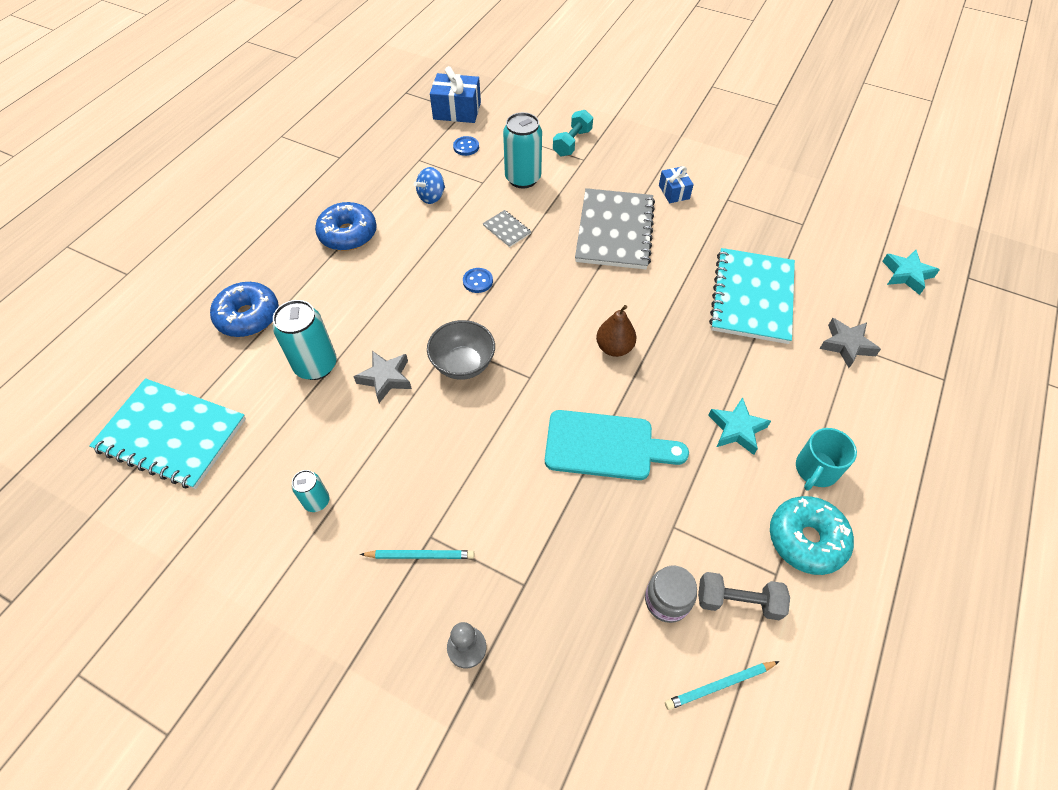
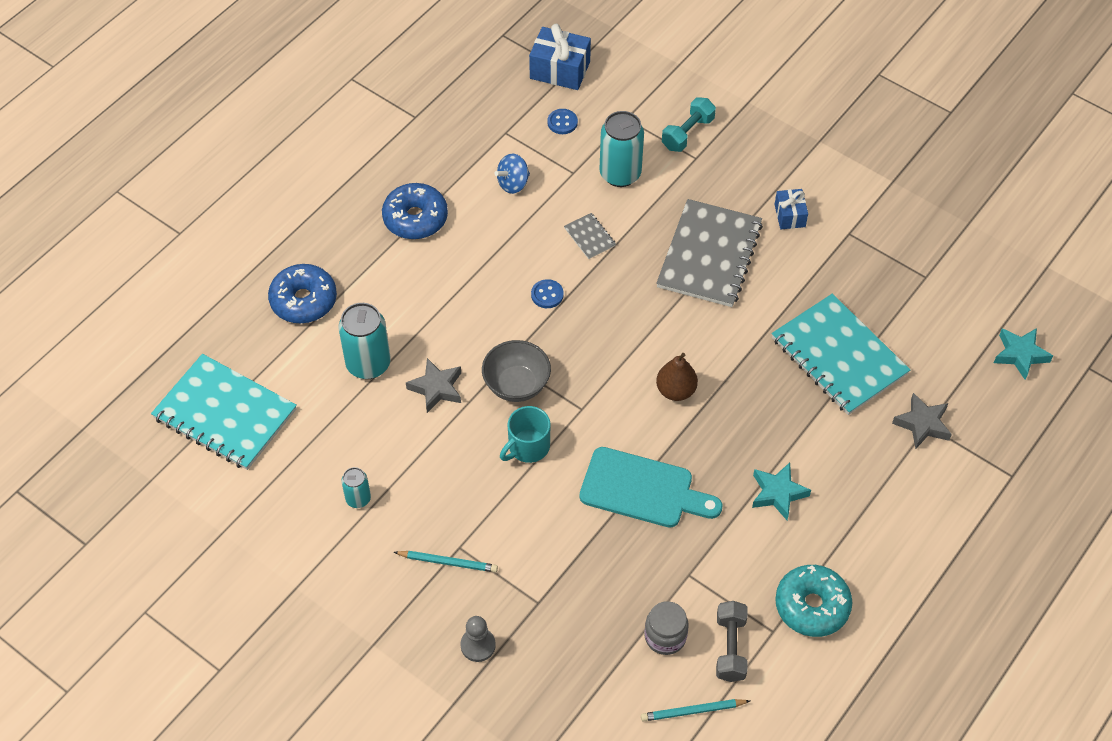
camera: 10 degrees right, 0 degrees up
grey dumbbell [698,572,790,620] -> grey dumbbell turned 75 degrees clockwise [716,601,748,682]
turquoise notebook [709,248,795,344] -> turquoise notebook turned 60 degrees counterclockwise [772,294,910,415]
turquoise mug [796,428,857,491] -> turquoise mug moved to [500,406,550,463]

